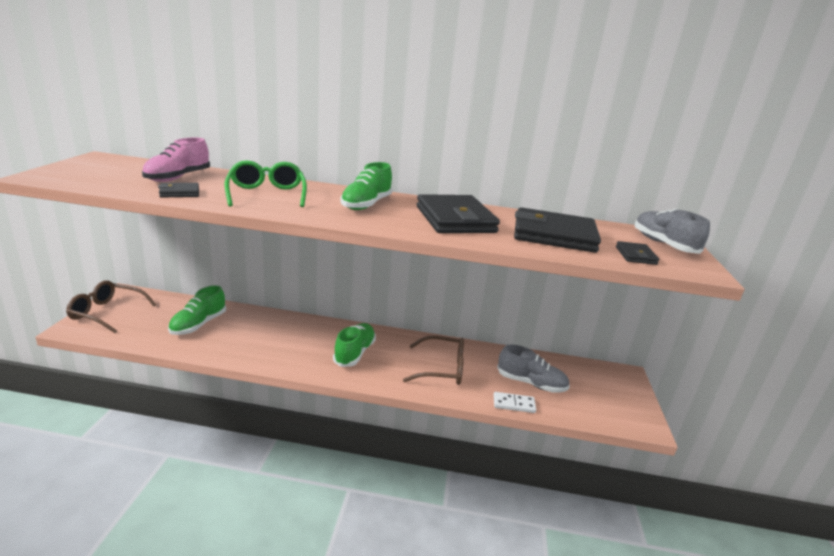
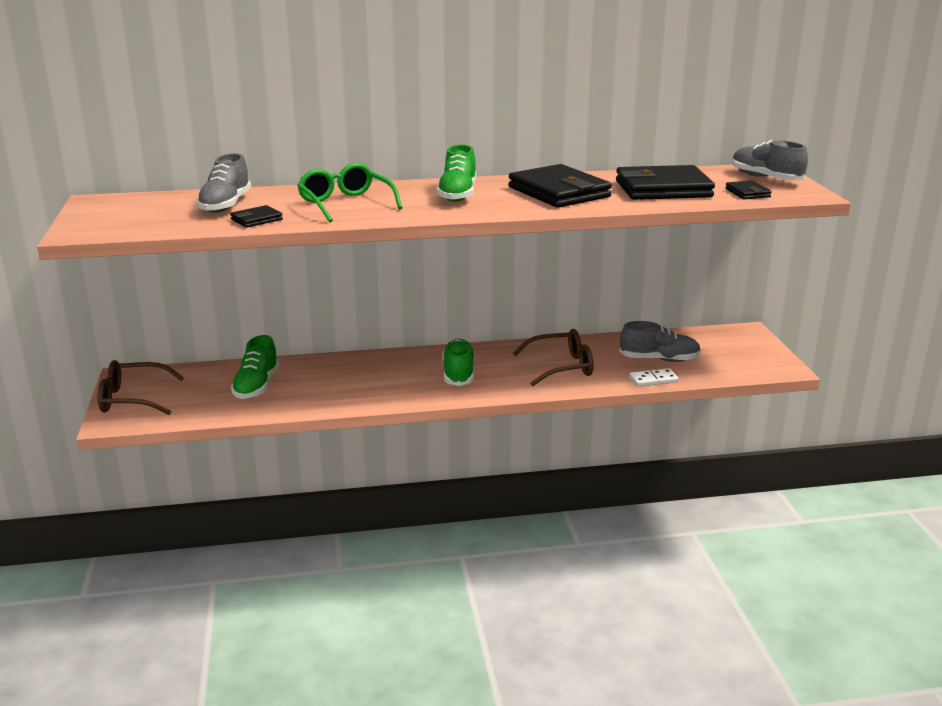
camera: 15 degrees left, 0 degrees up
pink shoe [142,138,210,182] -> grey shoe [196,153,251,213]

